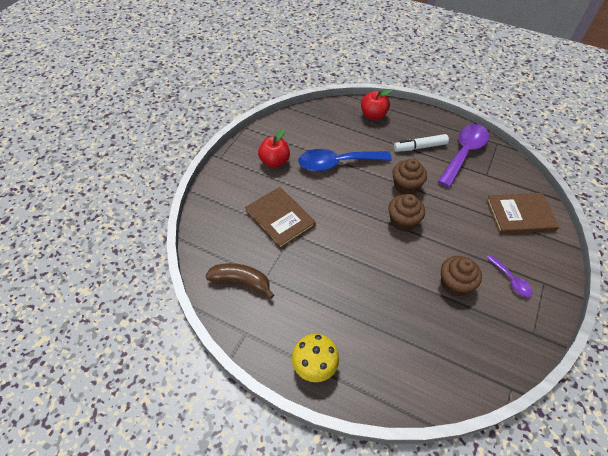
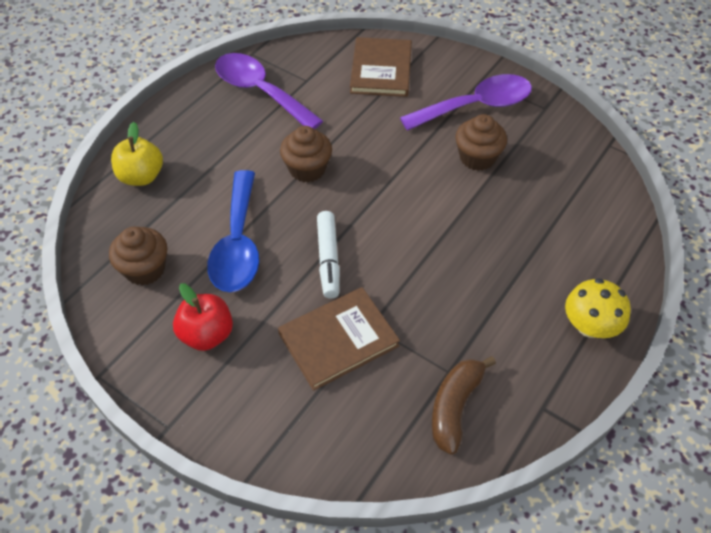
camera: 80 degrees left, 0 degrees up
red apple [361,89,392,120] -> yellow apple [111,122,163,186]
brown cupcake [388,194,425,232] -> brown cupcake moved to [109,227,167,285]
white marker [394,134,449,152] -> white marker moved to [317,211,340,299]
purple spoon [486,254,533,297] -> purple spoon [400,74,532,131], size x2.04

